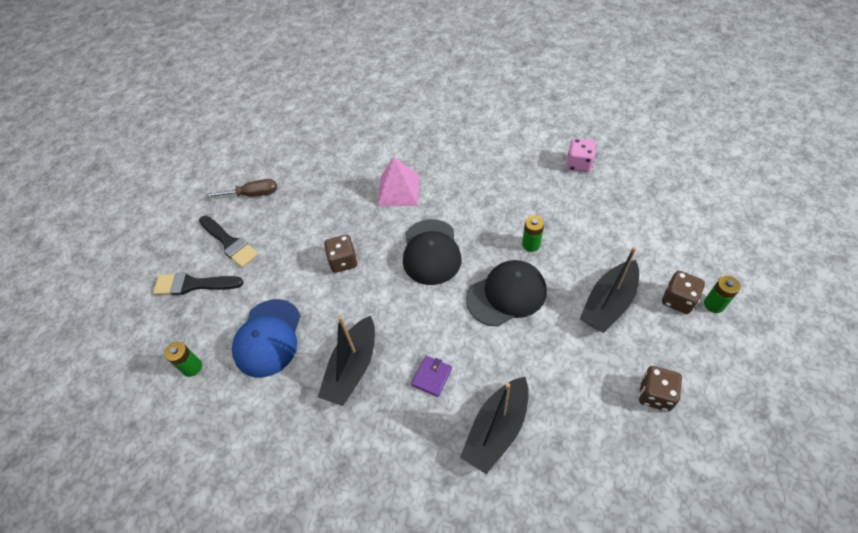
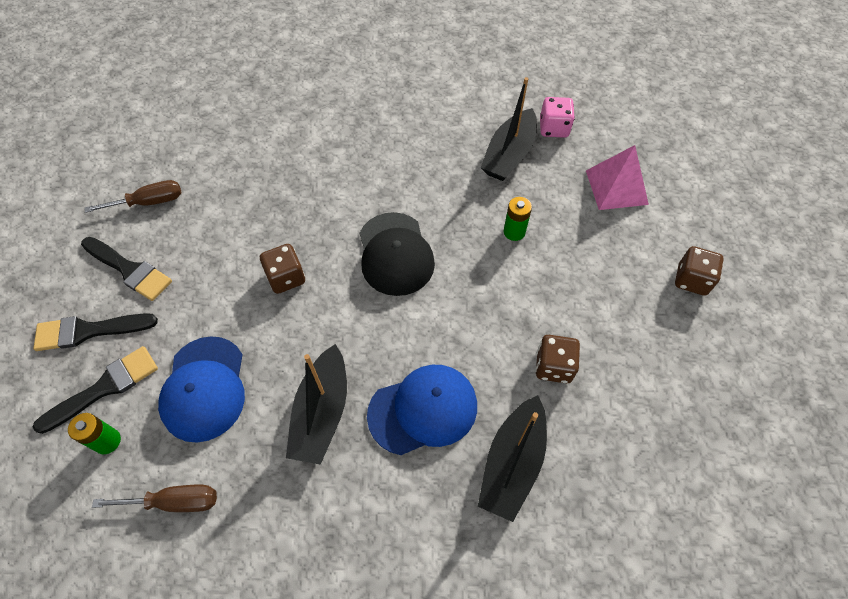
camera: 15 degrees left, 5 degrees up
pink pyramid [378,156,420,206] -> pink pyramid moved to [586,145,649,210]
purple wallet [411,356,452,397] -> blue cap [367,365,477,455]
black cap [466,260,547,327] -> none
black boat [580,246,639,333] -> black boat moved to [481,77,537,181]
brown dice [639,366,682,411] -> brown dice moved to [535,335,580,383]
green battery [704,276,741,313] -> none
none -> black brush [33,346,158,434]
none -> brown screwdriver [92,485,217,512]

